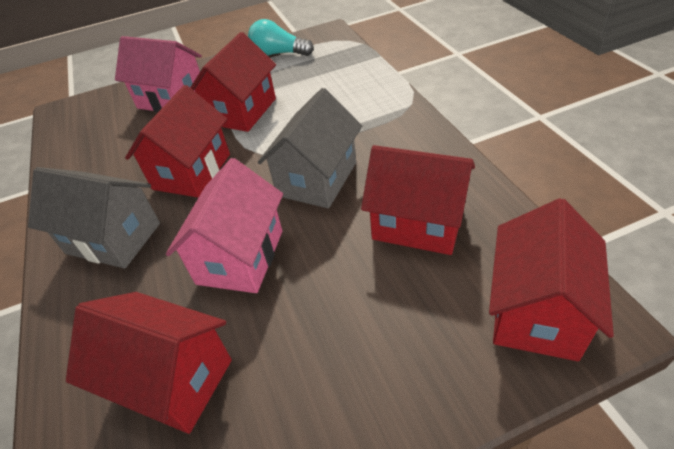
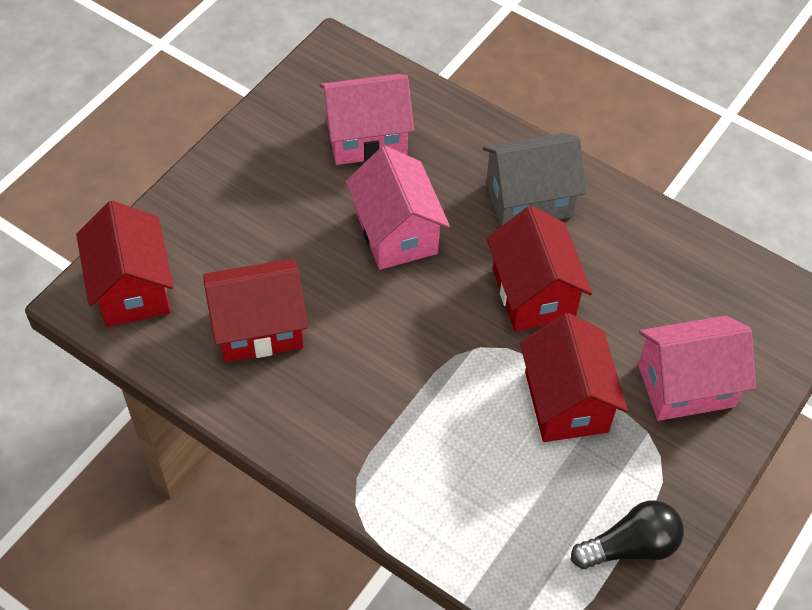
camera: 140 degrees right, 10 degrees up
red house [66,292,232,434] -> pink house [320,74,414,165]
turquoise light bulb [248,19,314,56] -> black light bulb [571,500,684,569]
grey house [258,88,362,208] -> none

